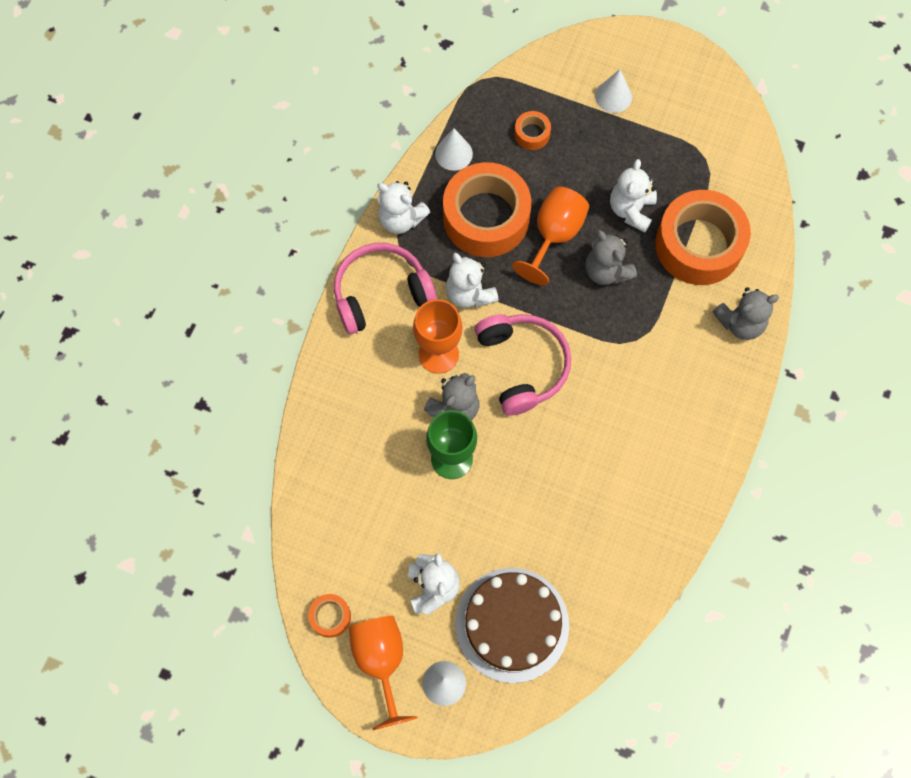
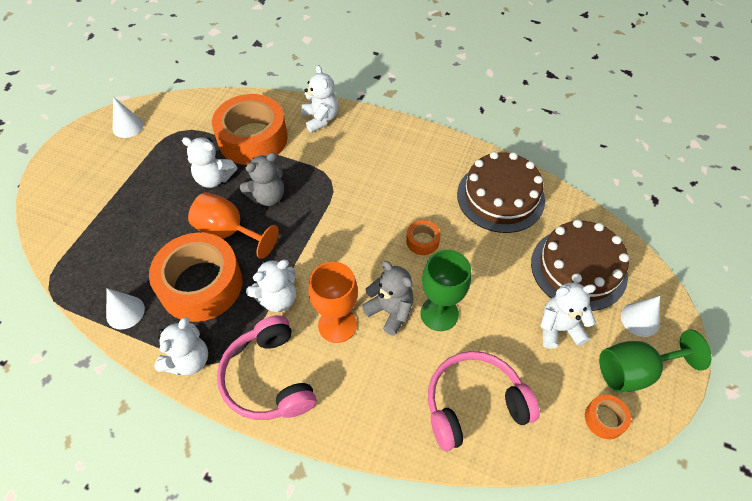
camera: 90 degrees left, 15 degrees down
orange goblet [349,616,417,730] -> green goblet [599,330,712,392]
pink headphones [475,314,571,416] -> pink headphones moved to [428,351,540,451]
orange tape [514,111,551,150] -> orange tape moved to [406,220,441,255]
white cone [595,69,632,113] -> white cone moved to [113,97,144,138]
grey teddy bear [712,287,779,340] -> white teddy bear [301,65,338,133]
none -> brown cake [457,152,545,233]

